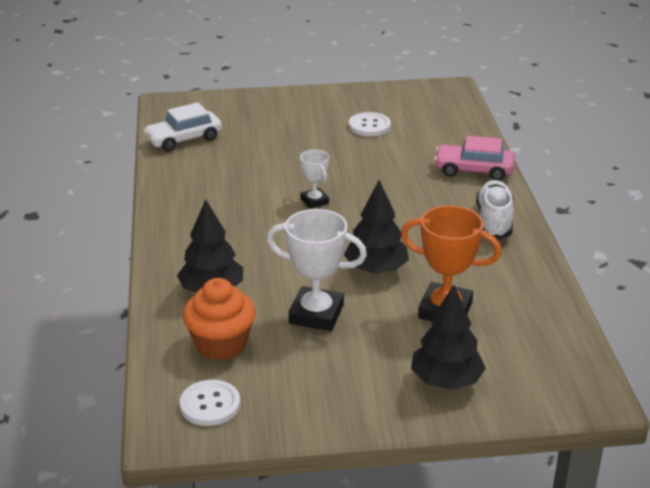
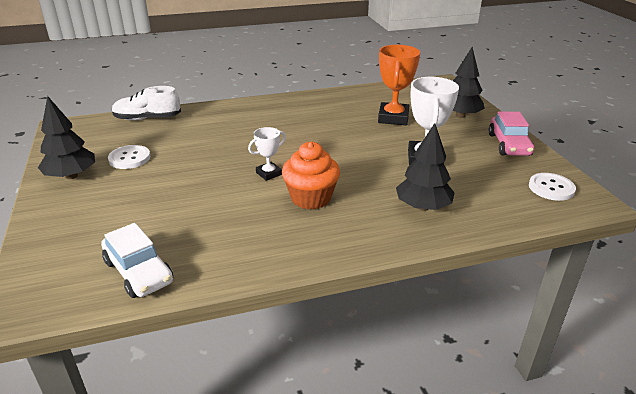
camera: 100 degrees left, 0 degrees up
orange cupcake [183,278,256,360] -> orange cupcake moved to [282,142,340,209]
black tree [344,180,409,274] -> black tree moved to [38,96,95,179]
pink car [434,136,515,181] -> pink car moved to [489,112,534,156]
white shoe [476,180,514,239] -> white shoe moved to [112,86,181,120]

